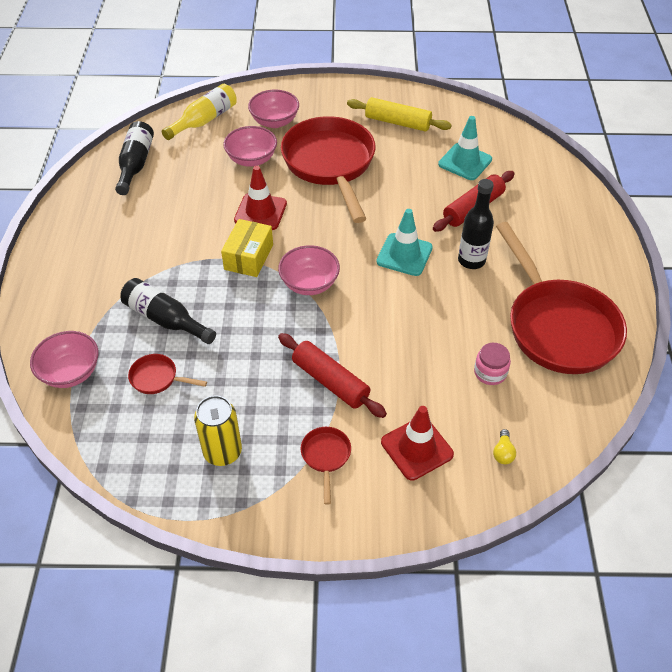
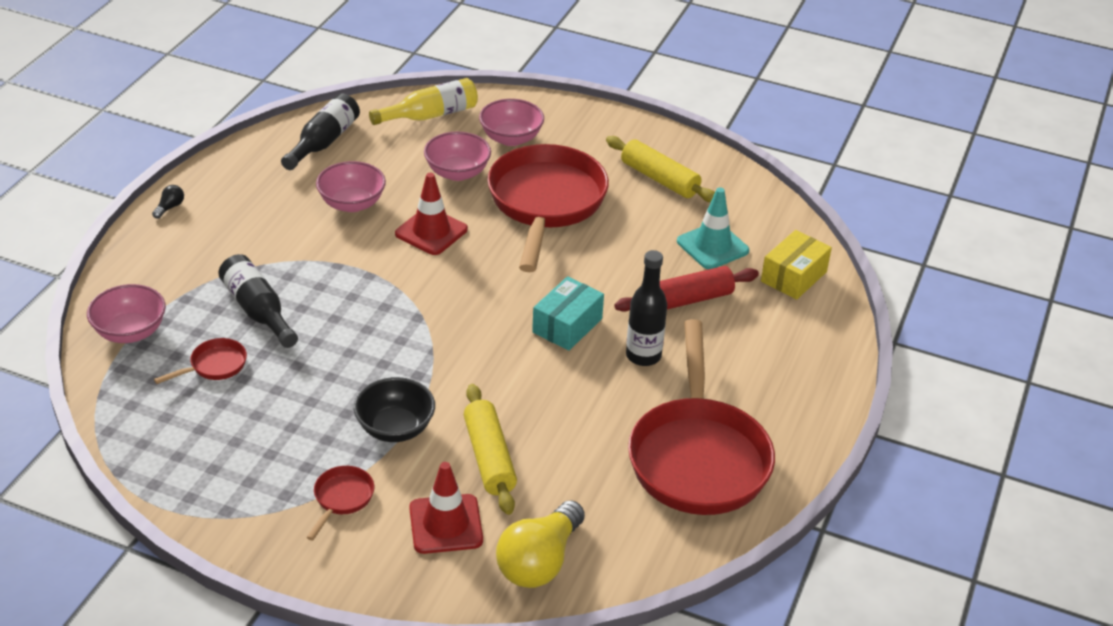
camera: 20 degrees right, 10 degrees down
red pan [128,354,207,394] -> red pan turned 105 degrees clockwise [154,338,247,384]
yellow can [194,395,242,466] -> none
yellow box [221,219,273,277] -> yellow box moved to [761,230,832,300]
pink bowl [278,245,340,295] -> pink bowl moved to [316,161,386,212]
red rolling pin [278,333,387,418] -> black bowl [354,377,435,442]
turquoise traffic cone [376,209,433,276] -> turquoise box [532,276,604,351]
pink jar [474,343,511,385] -> none
yellow light bulb [493,429,516,464] -> yellow light bulb [496,500,585,588], size x2.43
none -> black light bulb [152,185,184,219]
none -> yellow rolling pin [464,384,517,515]

